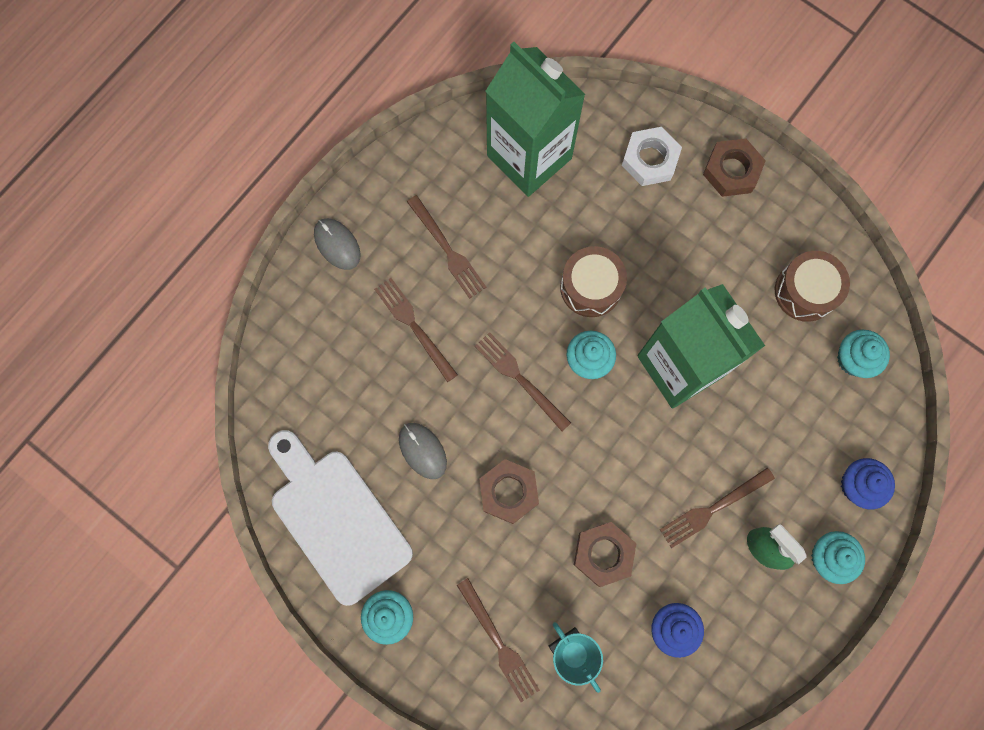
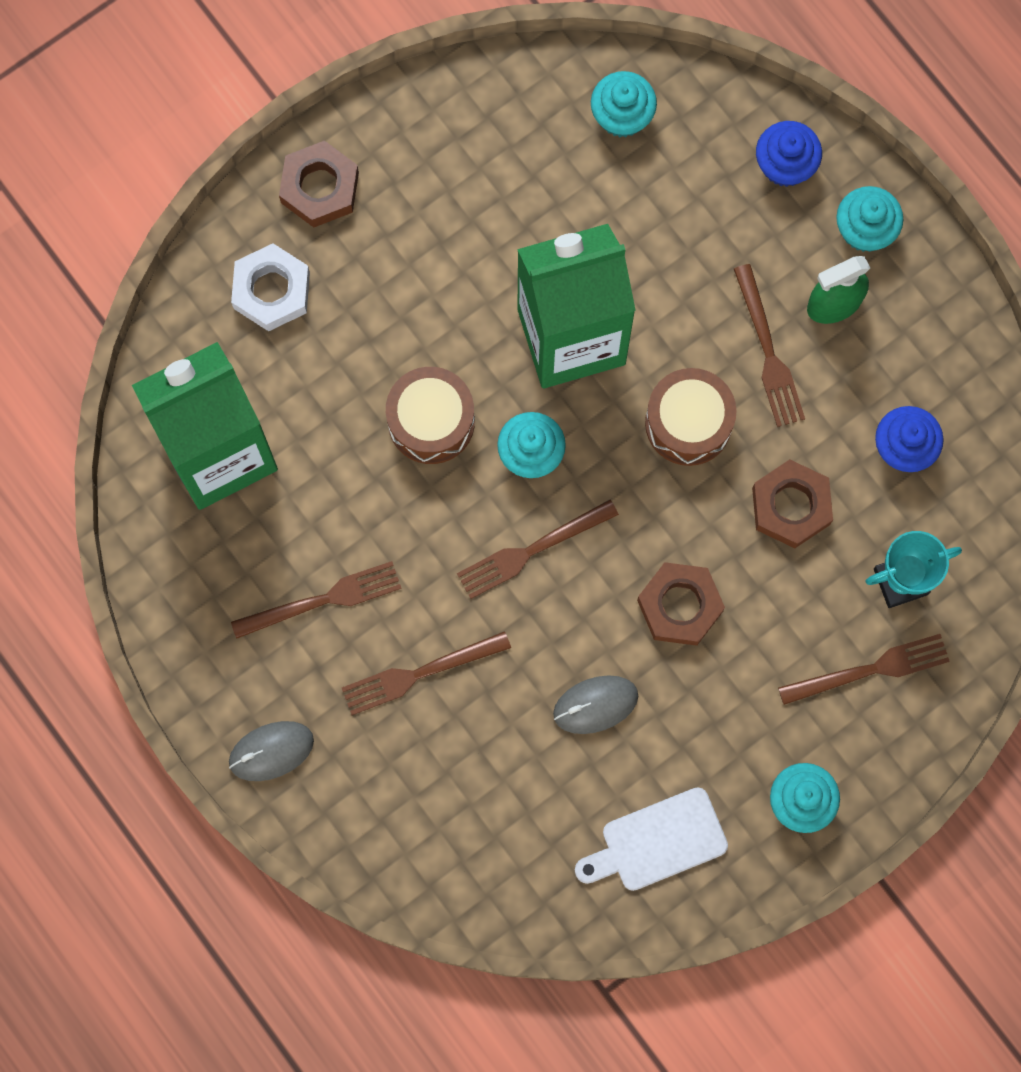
camera: 75 degrees left, 0 degrees up
white cutting board [268,430,413,606] -> white cutting board [575,787,728,891], size x0.60
brown drum [775,251,850,322] -> brown drum moved to [645,368,736,466]

